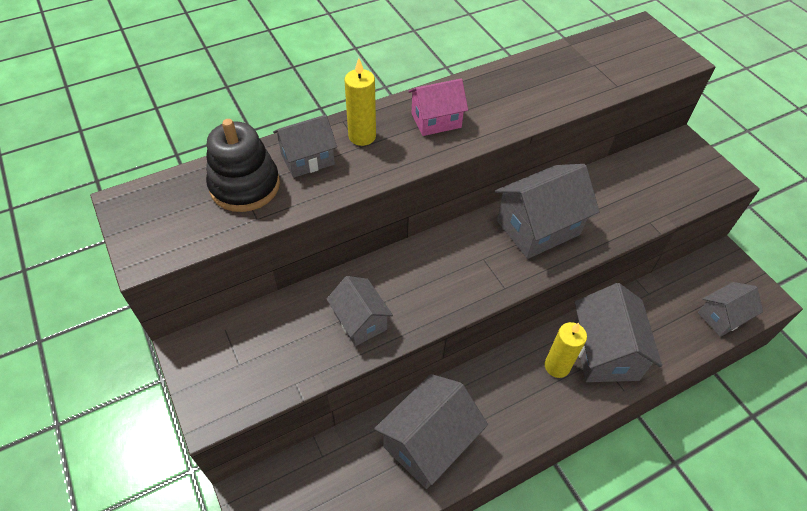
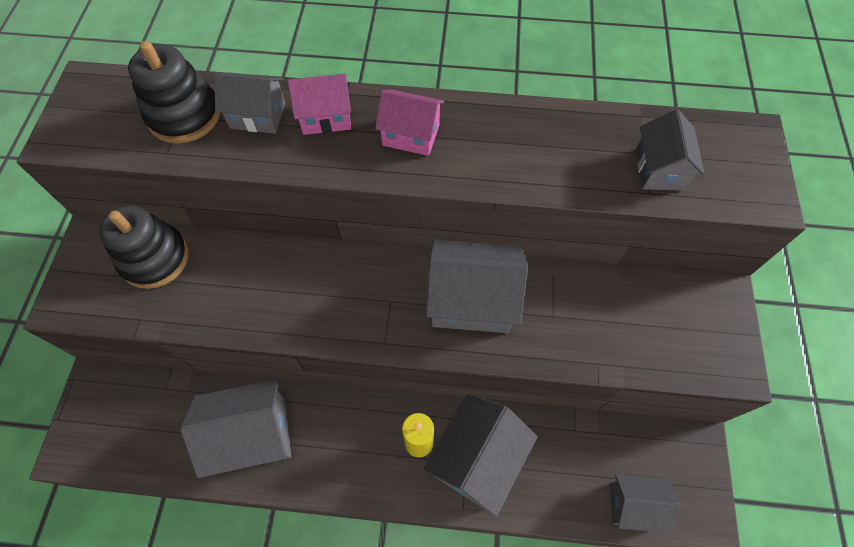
camera: 35 degrees right, 10 degrees up
grey house [327,276,393,346] -> grey house moved to [636,109,705,191]
yellow candle [344,58,376,146] -> pink house [288,74,351,135]
none -> black stacking toy [99,205,189,289]

